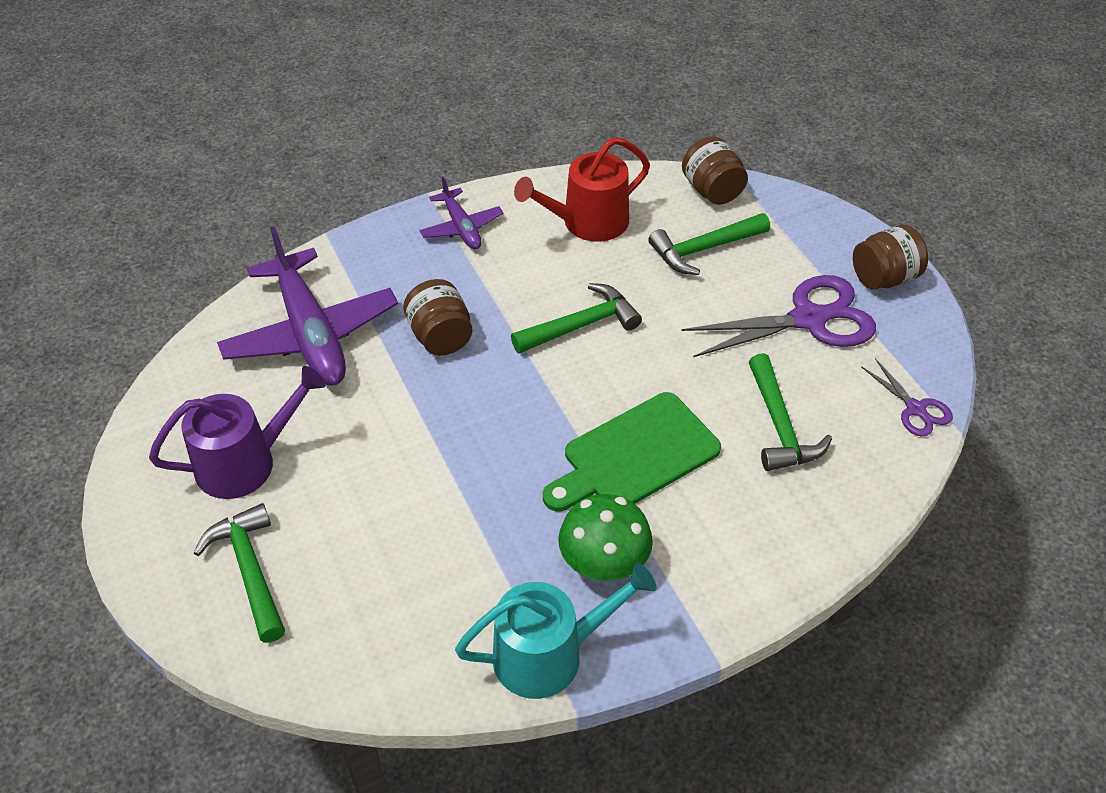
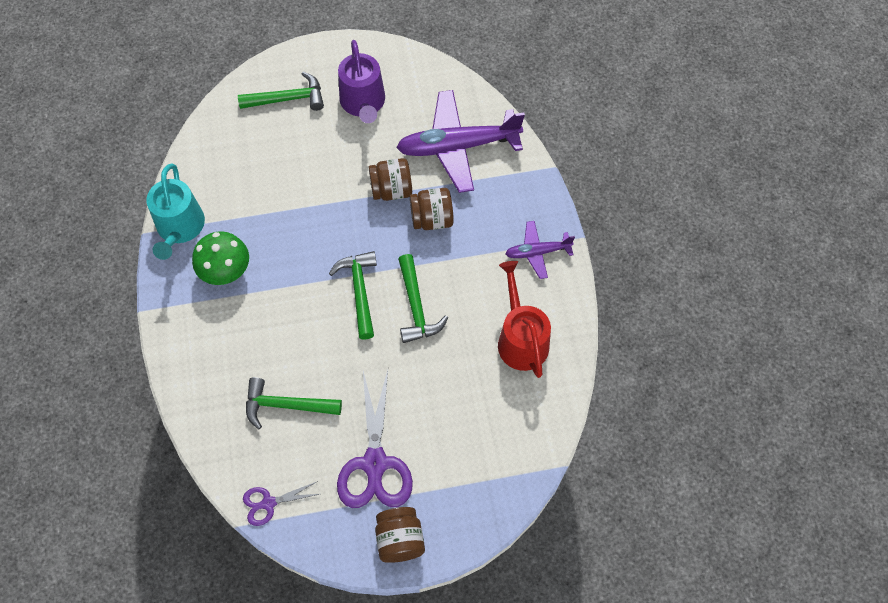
camera: 105 degrees right, 15 degrees up
green cutting board [543,392,721,511] -> none
green hammer [648,213,770,275] -> green hammer moved to [329,251,377,340]
brown jar [682,136,748,205] -> brown jar moved to [369,158,412,201]

